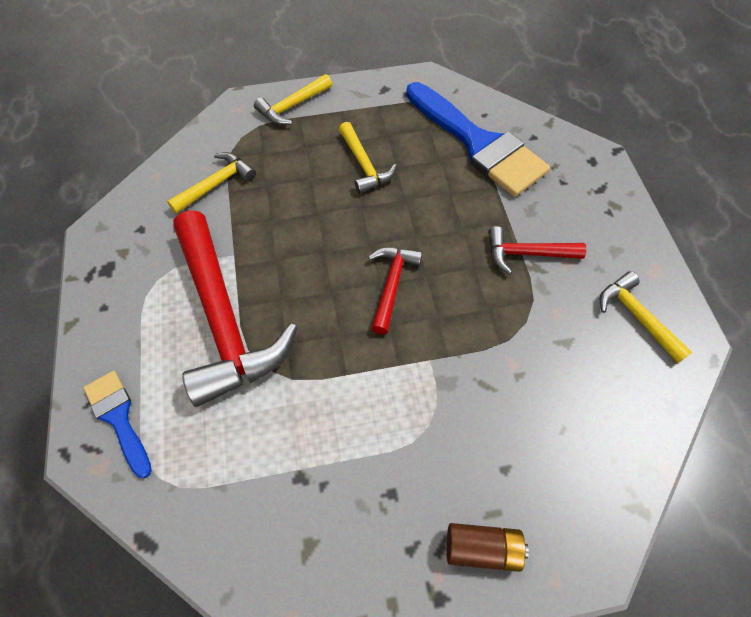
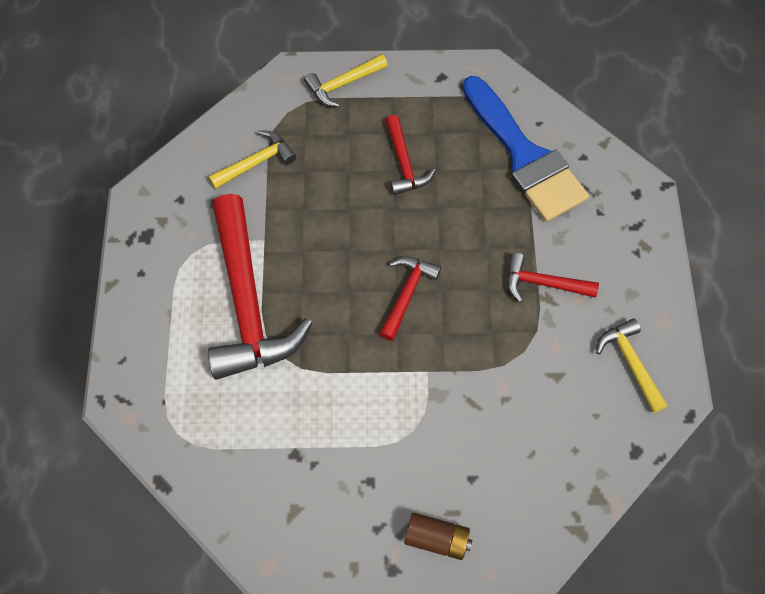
camera: 10 degrees right, 5 degrees up
blue brush [84,371,152,479] -> none
yellow hammer [339,122,397,194] -> red hammer [385,115,436,195]

